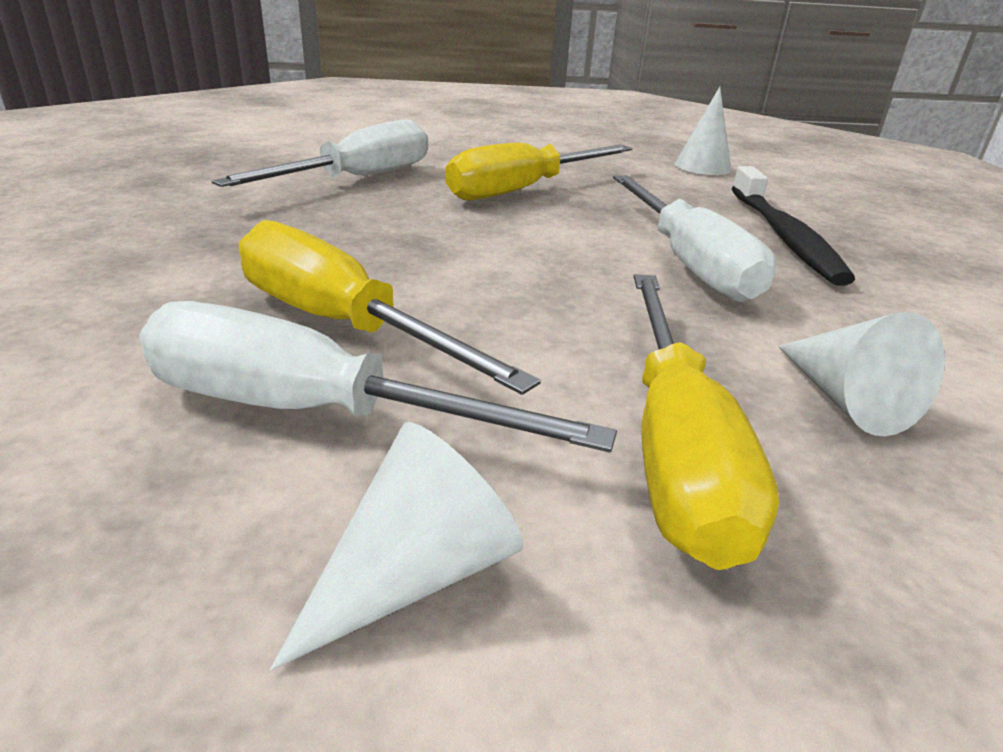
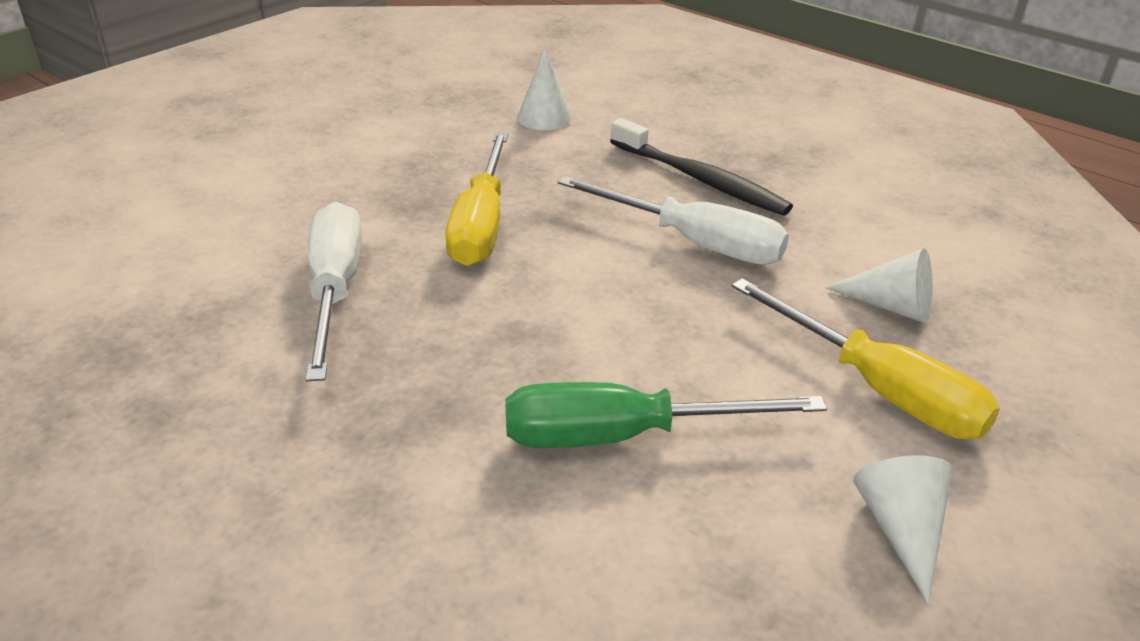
camera: 45 degrees left, 5 degrees up
white screwdriver [139,301,617,452] -> none
yellow screwdriver [239,220,541,395] -> green screwdriver [505,382,827,448]

